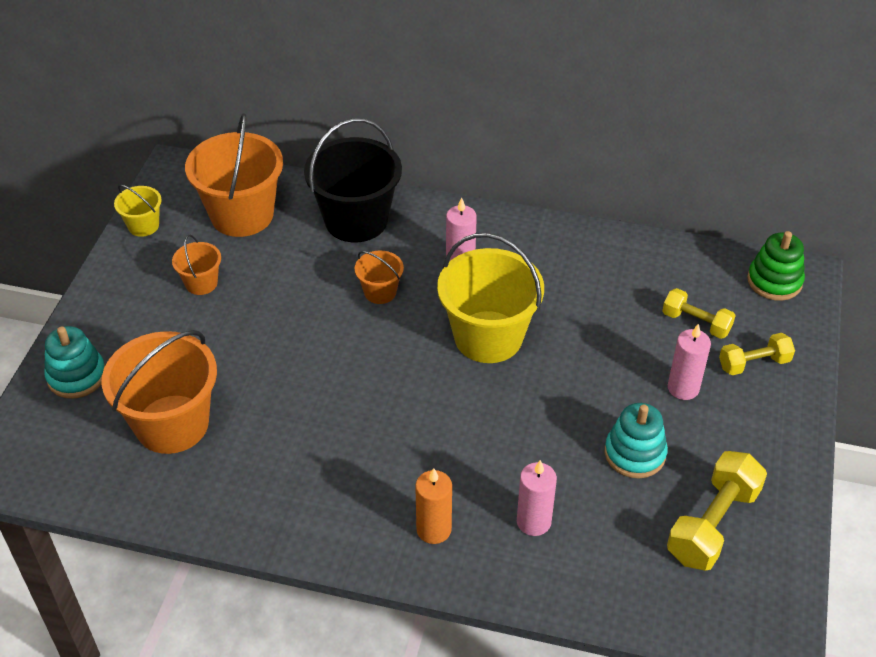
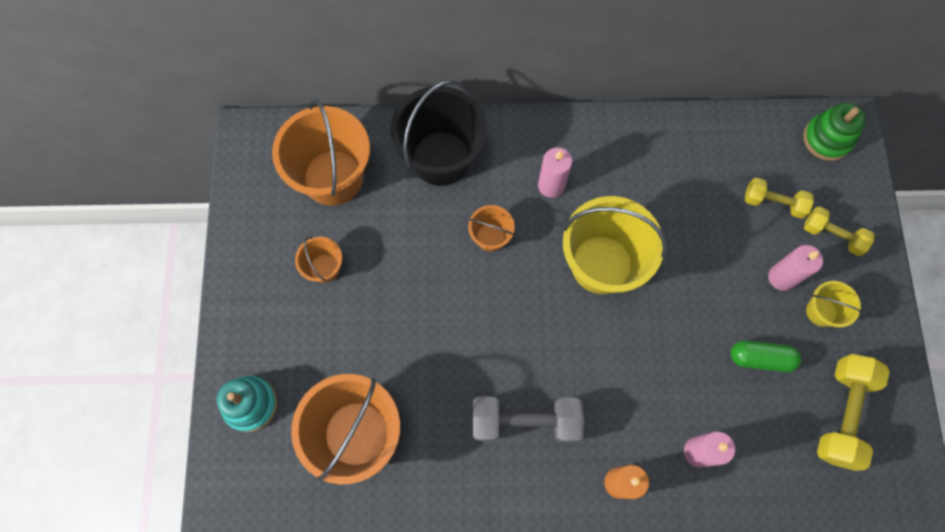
camera: 15 degrees left, 25 degrees up
yellow bucket [114,185,162,237] -> yellow bucket moved to [806,281,863,328]
turquoise stacking toy [605,403,668,478] -> green capsule [731,341,801,372]
yellow dumbbell [719,333,795,375] -> yellow dumbbell turned 60 degrees clockwise [804,206,874,256]
none -> grey dumbbell [473,396,584,442]

